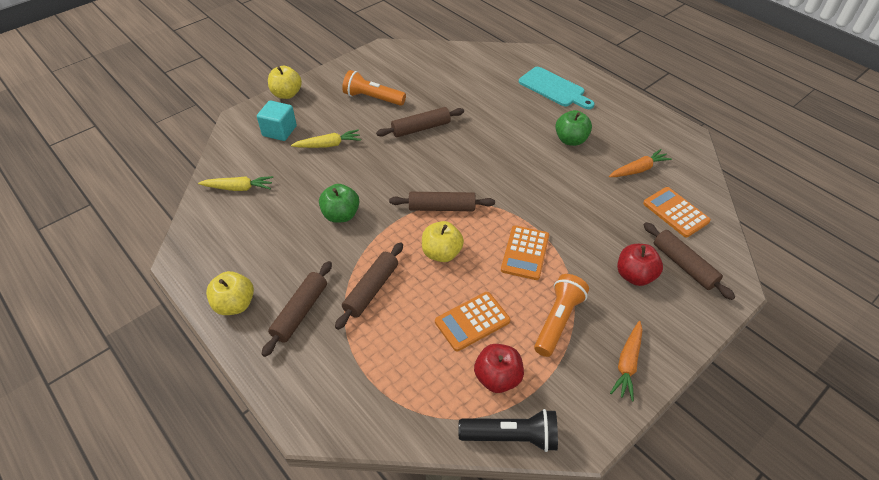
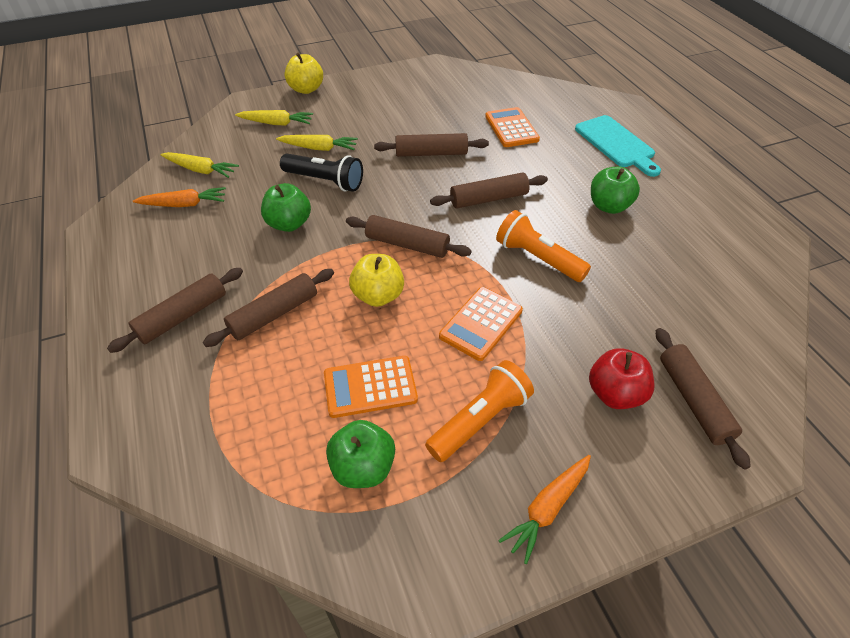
camera: 20 degrees right, 0 degrees up
yellow apple [206,271,254,315] -> none
turquoise cube [257,100,297,141] -> yellow carrot [235,110,313,126]
orange flashlight [342,70,406,106] -> orange flashlight moved to [496,210,591,282]
black flashlight [458,409,558,452] -> black flashlight moved to [280,154,363,192]
red apple [474,344,524,393] -> green apple [326,420,395,488]
orange carrot [609,149,672,177] -> orange carrot moved to [133,187,226,207]
orange calculator [643,187,711,237] -> orange calculator moved to [485,107,540,147]
none -> brown rolling pin [430,173,548,208]

